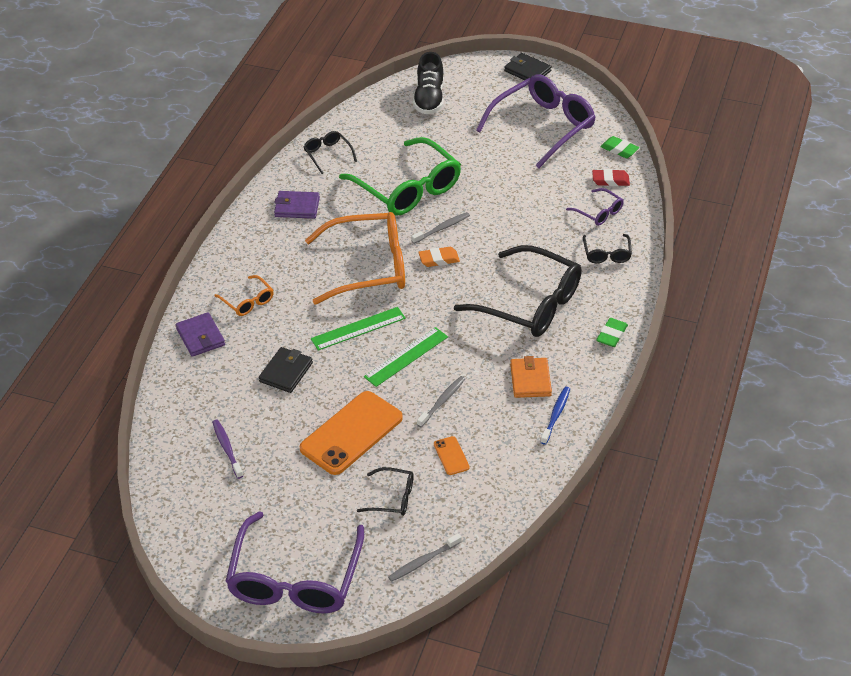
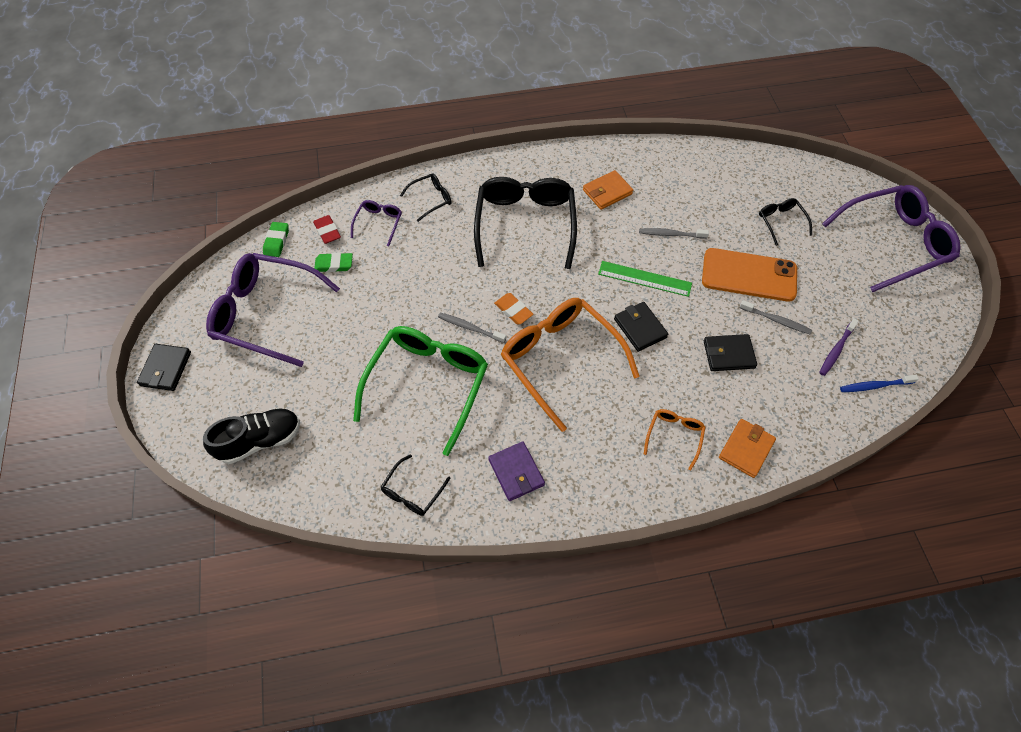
camera: 120 degrees left, 15 degrees up
purple wallet [176,312,225,357] -> orange wallet [719,419,776,478]
green ruler [311,307,406,351] -> black wallet [614,302,668,352]
grey toothbrush [388,533,462,582] -> grey toothbrush moved to [739,300,812,334]
orange phone [434,436,470,475] -> none
blue toothbrush [540,387,570,445] -> blue toothbrush moved to [840,375,919,392]
green eraser [596,318,628,347] -> green eraser moved to [314,253,353,272]

